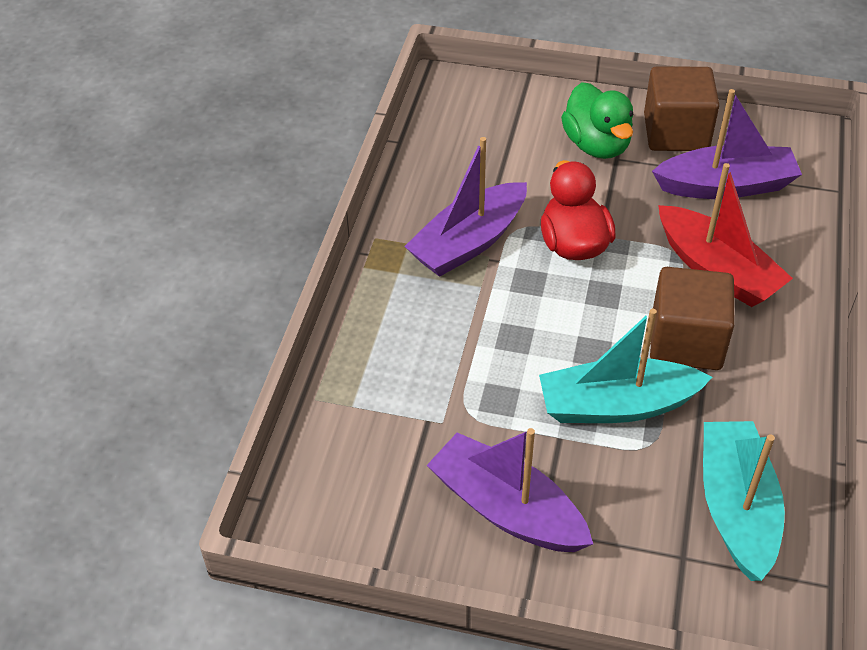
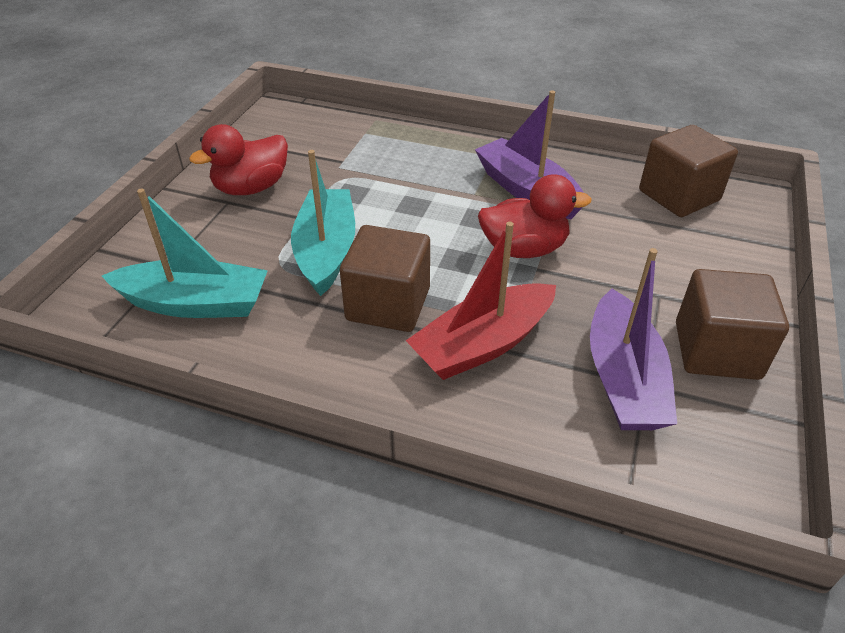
camera: 95 degrees right, 5 degrees down
purple boat [427,428,593,552] -> red duck [189,124,288,195]
green duck [561,82,633,159] -> none
none -> brown cube [639,125,738,217]

